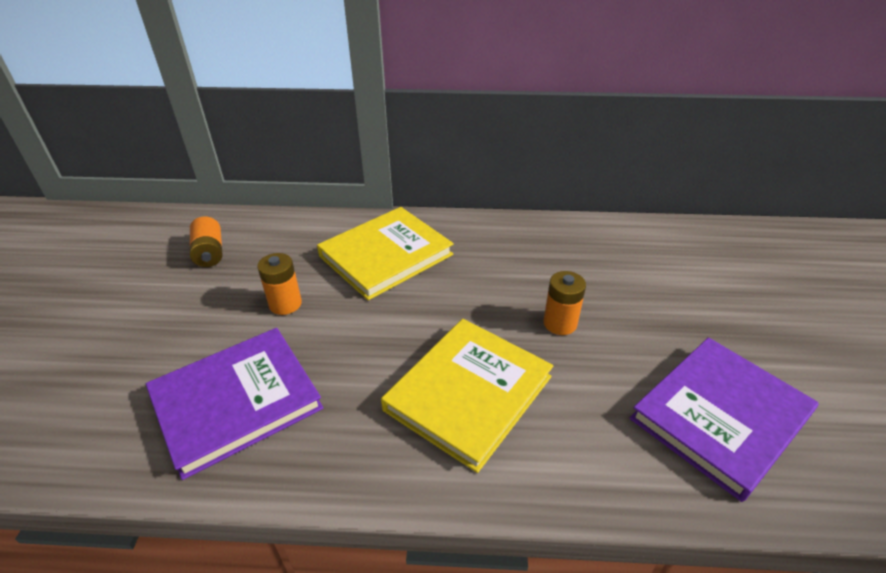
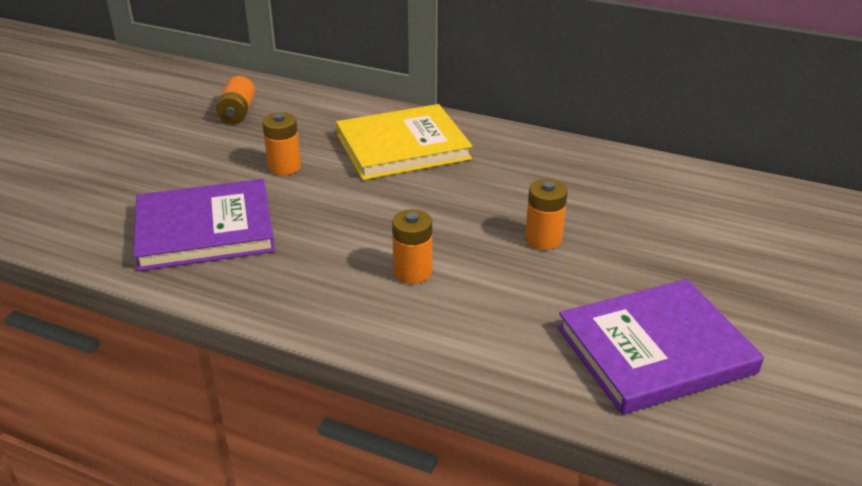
camera: 20 degrees right, 5 degrees down
yellow book [381,319,553,473] -> orange battery [392,209,432,284]

